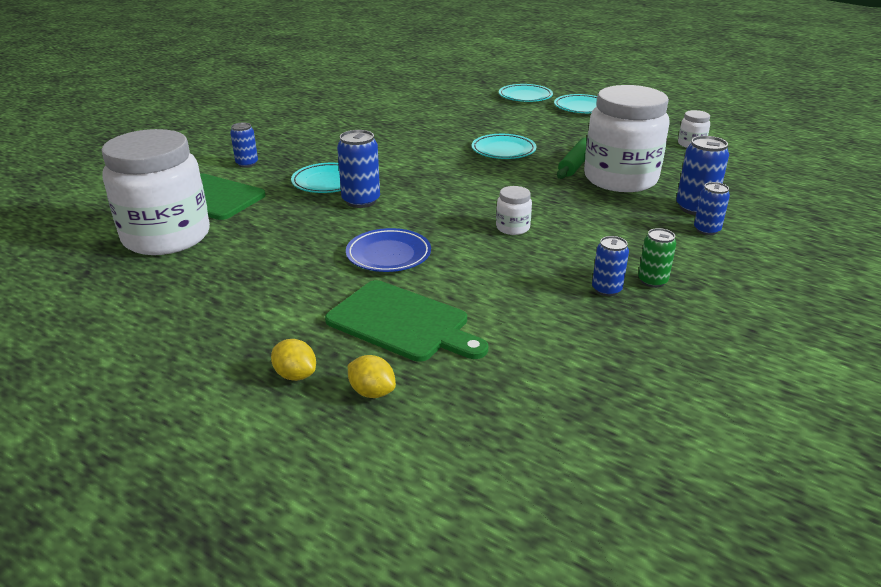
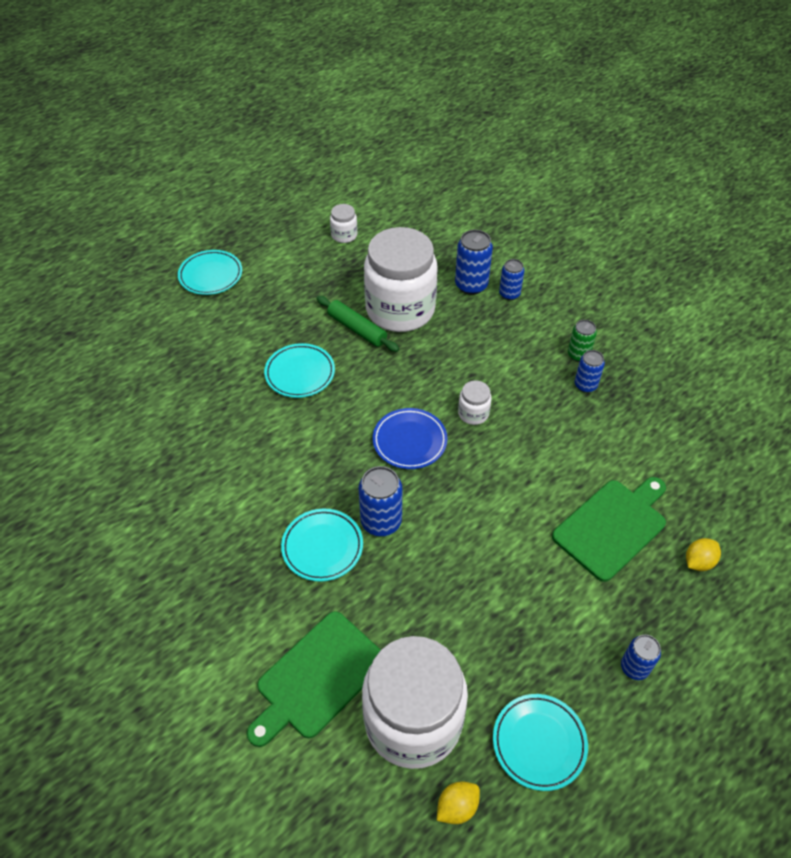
camera: 75 degrees left, 20 degrees up
blue can [230,122,258,168] -> blue can moved to [621,635,661,680]
yellow lemon [271,339,316,381] -> yellow lemon moved to [437,782,480,824]
blue plate [346,228,431,272] -> blue plate moved to [373,408,448,469]
turquoise plate [499,84,553,102] -> turquoise plate moved to [493,694,588,791]

